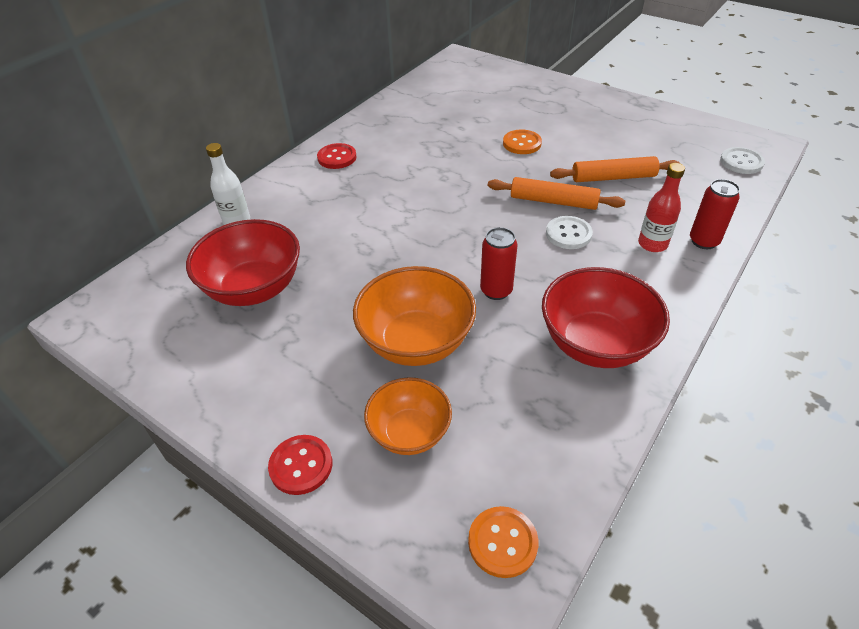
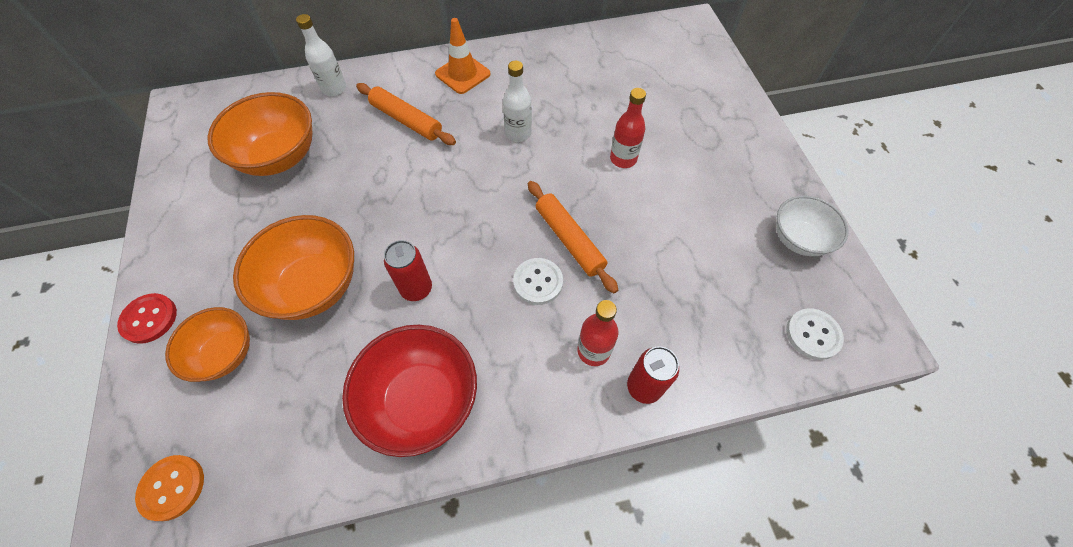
camera: 40 degrees right, 15 degrees up
red bowl [186,219,300,306] -> orange bowl [207,92,312,176]
red button [317,143,356,169] -> orange traffic cone [435,18,491,94]
orange button [503,130,542,154] -> red bottle [610,88,646,168]
orange rolling pin [550,156,681,182] -> orange rolling pin moved to [356,83,456,145]
none -> white bottle [503,61,532,142]
none -> white bowl [776,196,849,256]

